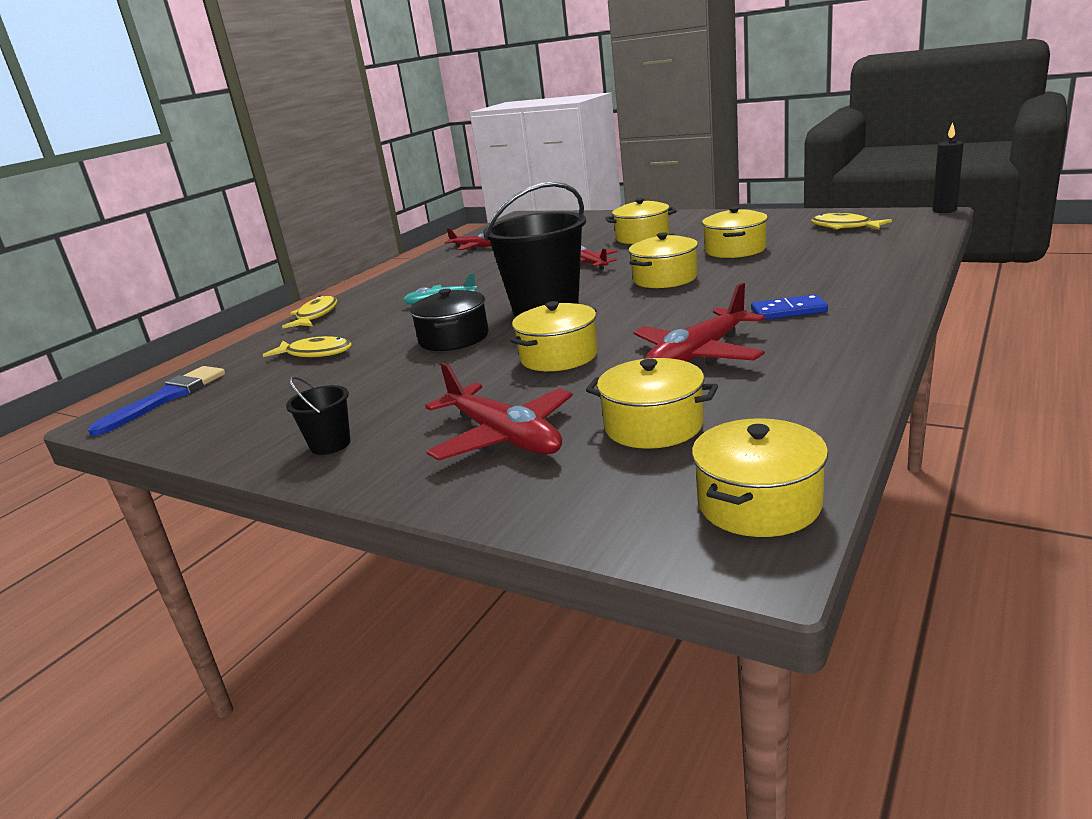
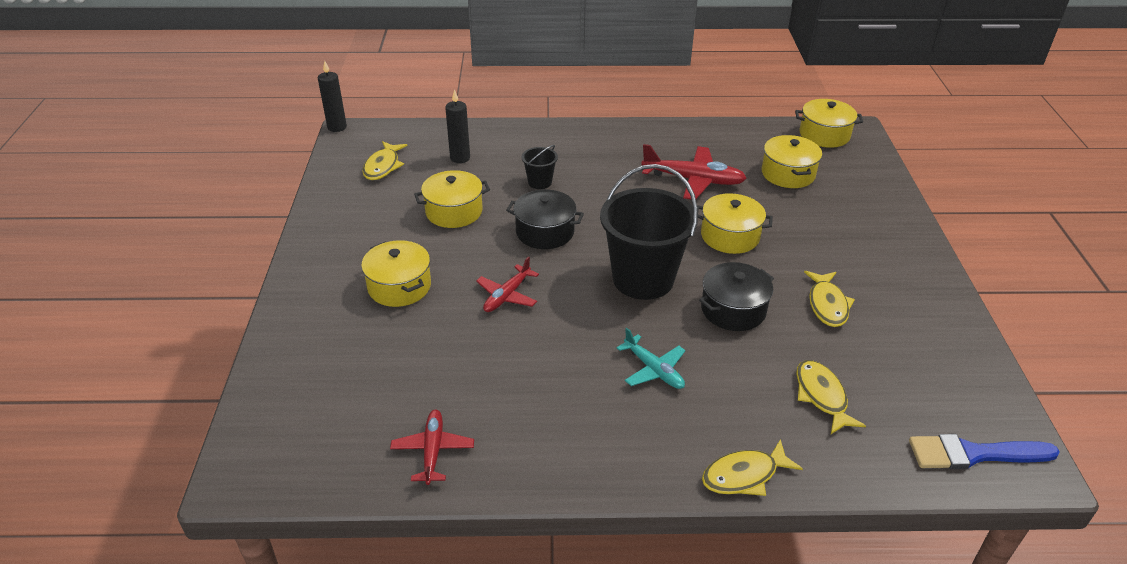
camera: 125 degrees left, 15 degrees up
black bucket [286,376,350,455] -> black bucket moved to [522,145,558,189]
red plane [425,362,573,461] -> none
yellow pot [629,232,698,288] -> black pot [506,189,584,249]
blue domino [751,294,828,320] -> none
none -> black candle [445,89,470,163]
none -> yellow fish [804,271,855,327]

